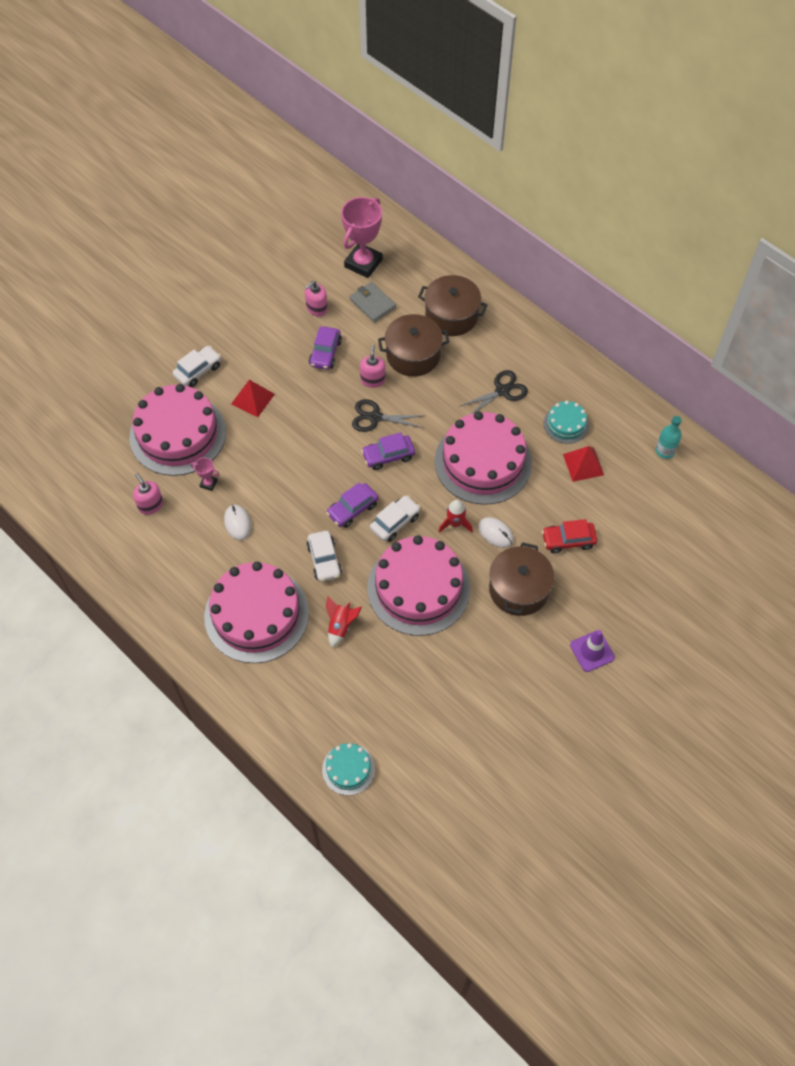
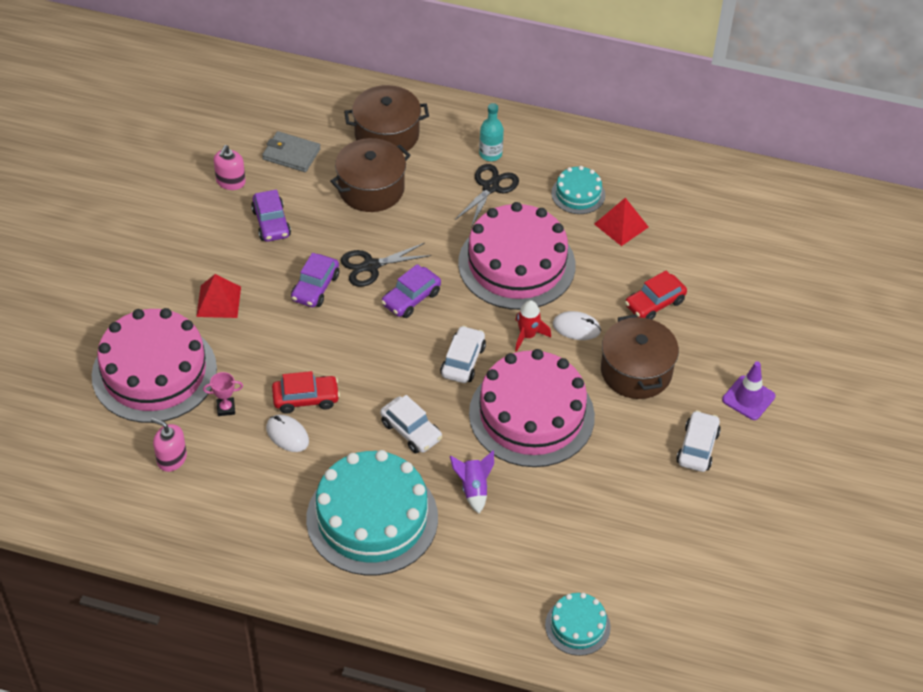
camera: 30 degrees left, 10 degrees down
white car [173,346,221,387] -> white car moved to [676,410,721,472]
pink cake [204,562,309,663] -> turquoise cake [306,450,438,576]
purple car [326,483,378,528] -> purple car moved to [291,253,339,307]
red rocket [326,596,362,648] -> purple rocket [450,450,494,513]
pink trophy [341,197,383,278] -> none
pink soap dispenser [360,345,386,388] -> none
turquoise bottle [655,416,682,459] -> turquoise bottle moved to [479,103,504,161]
none -> red car [272,371,340,414]

